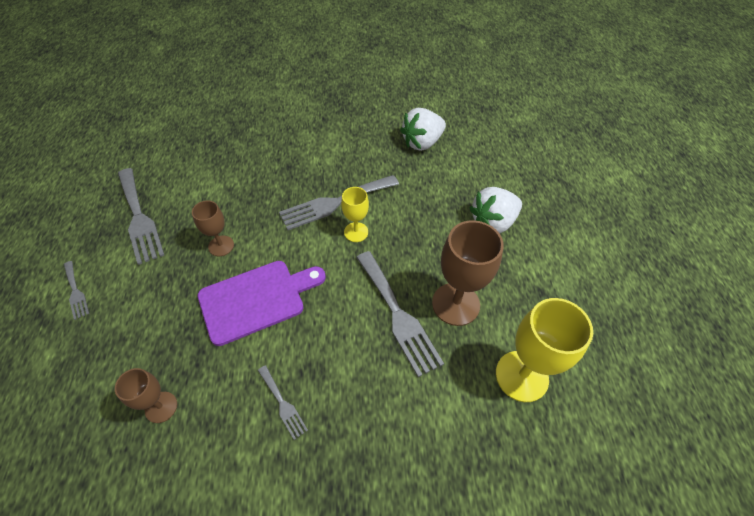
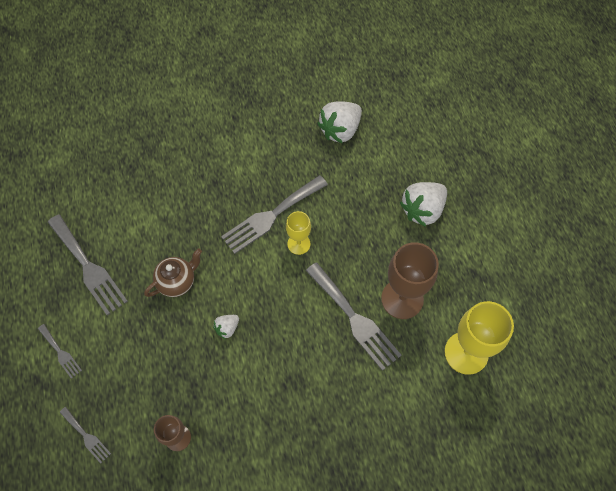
camera: 10 degrees left, 10 degrees up
brown goblet [192,200,234,256] -> brown teapot [144,248,202,297]
purple cutting board [198,261,326,346] -> white strawberry [213,315,239,339]
grey fork [258,365,308,440] -> grey fork moved to [59,407,111,464]

